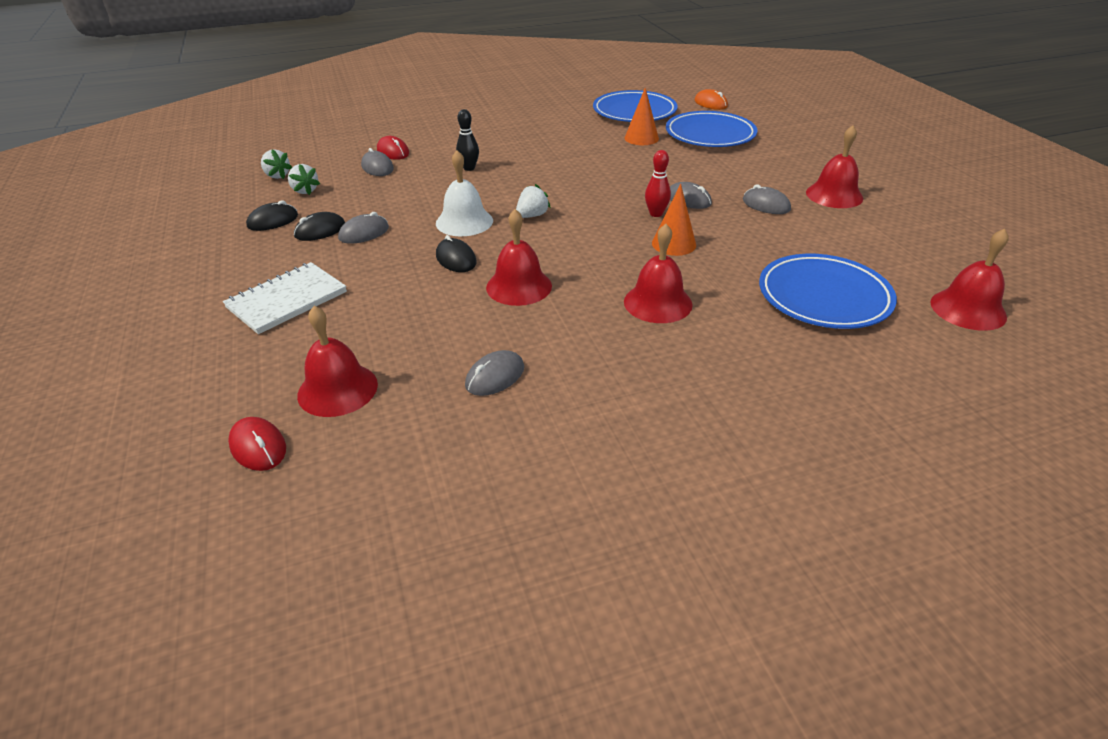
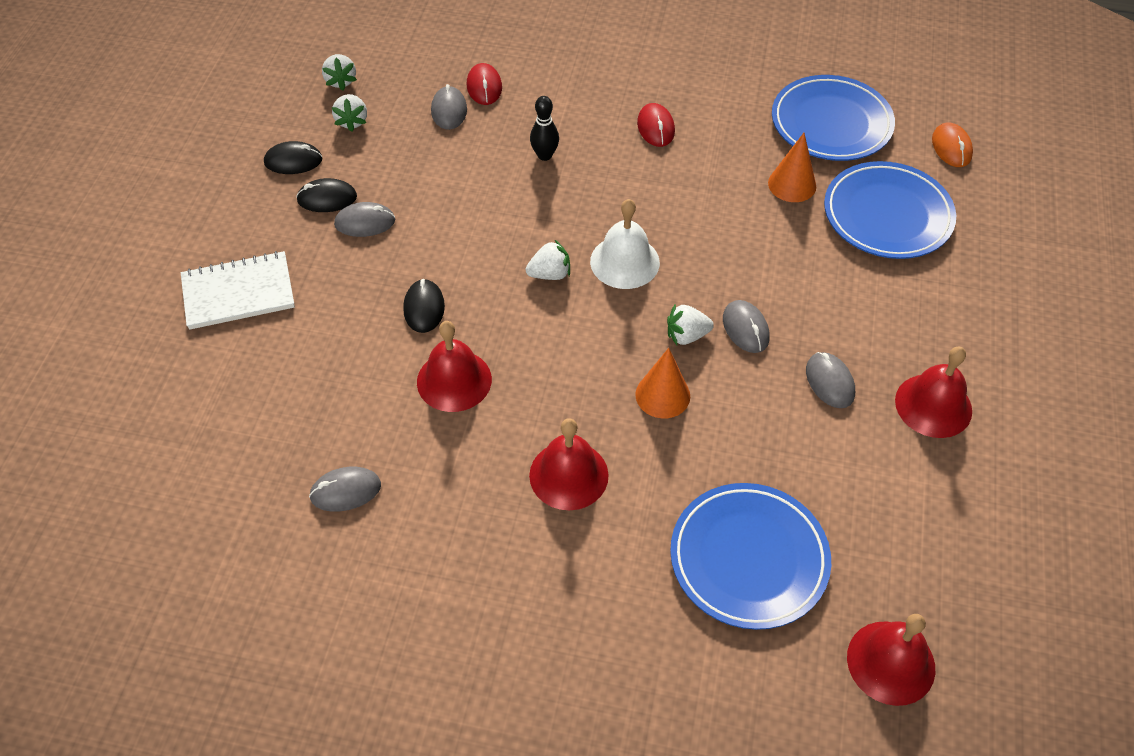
camera: 30 degrees right, 15 degrees up
red mouse [228,417,286,471] -> red mouse moved to [637,103,675,147]
red bell [297,306,378,417] -> none
white bell [436,150,493,236] -> white bell moved to [590,199,660,289]
red bowling pin [645,150,671,217] -> white strawberry [667,305,714,345]

